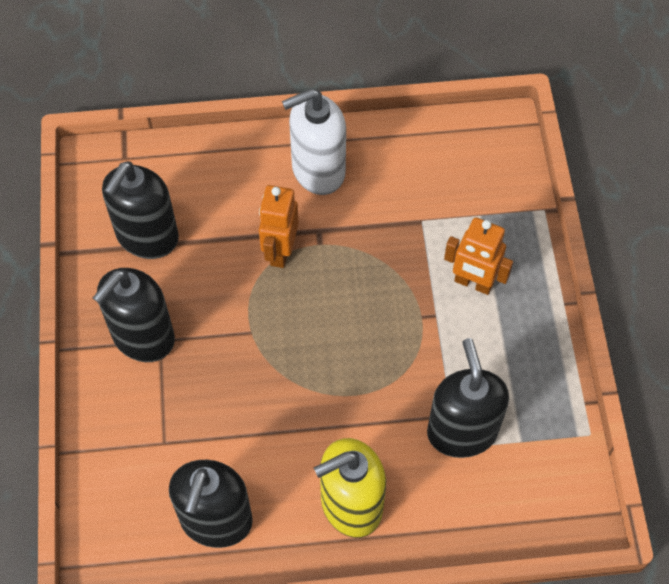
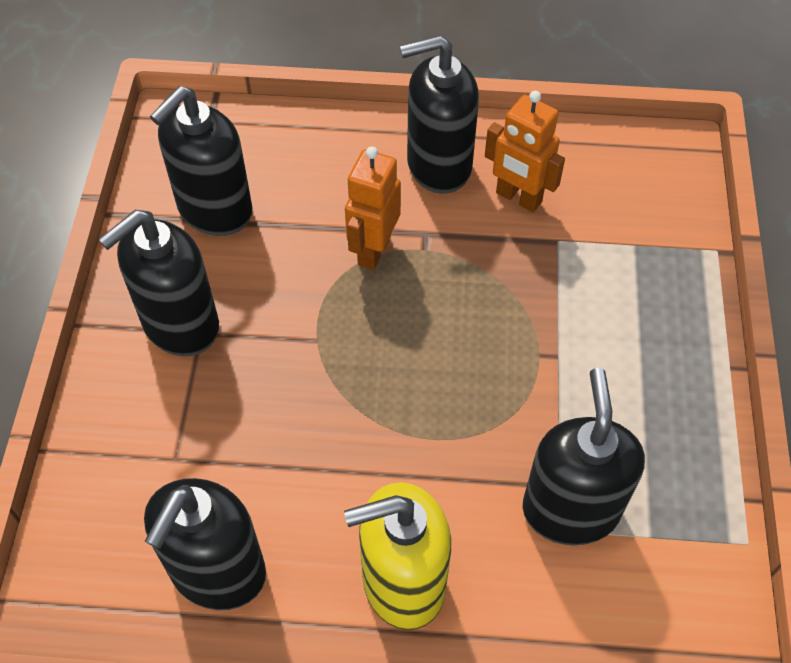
camera: 10 degrees right, 5 degrees down
white soap dispenser [282,89,346,195] -> black soap dispenser [400,35,479,194]
orange robot [444,217,513,295] -> orange robot moved to [485,91,565,212]

